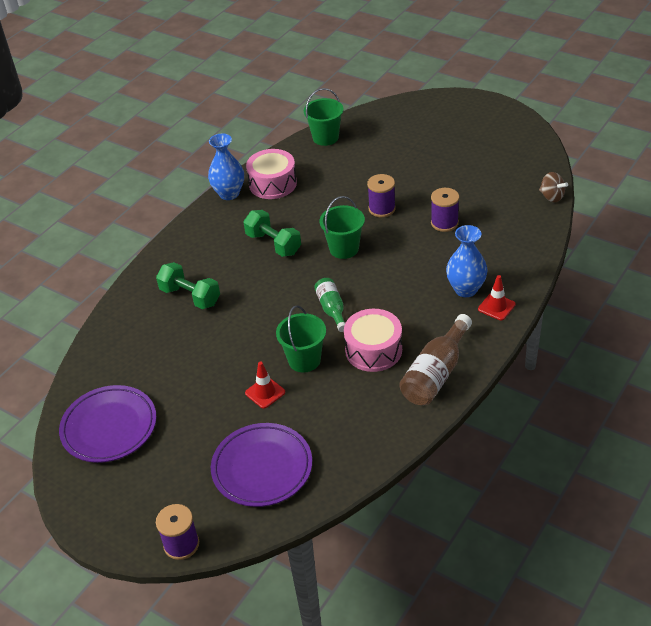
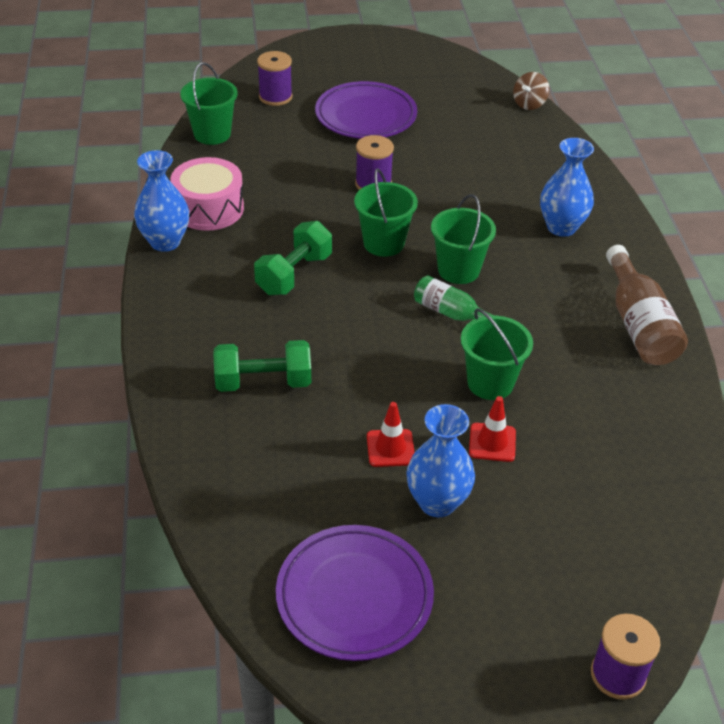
camera: 45 degrees left, 0 degrees up
purple plate [211,423,312,507] -> purple plate moved to [315,81,417,139]
green dumbbell [243,210,301,257] -> green dumbbell turned 60 degrees counterclockwise [254,221,332,295]
pink drum [344,309,402,372] -> none
purple spool [431,188,459,232] -> purple spool moved to [257,51,292,106]
red traffic cone [478,275,515,320] -> red traffic cone moved to [367,402,415,467]
brown spinning top [539,172,568,202] -> brown spinning top turned 120 degrees clockwise [513,72,550,110]
none -> blue vase [406,404,475,517]
none -> green bucket [431,194,496,284]

